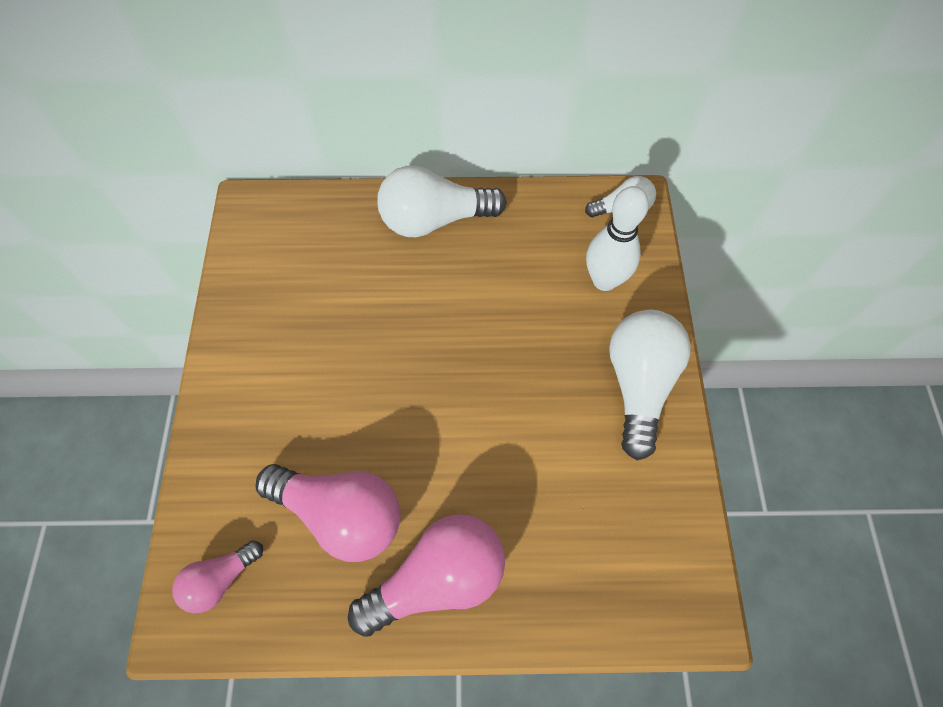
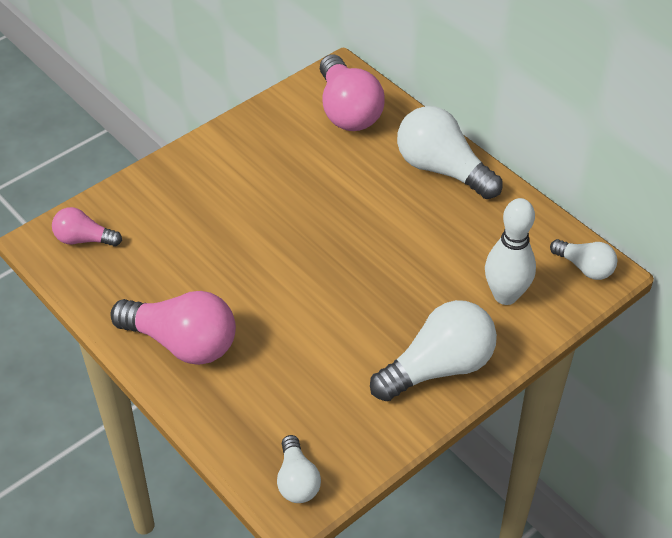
camera: 50 degrees right, 15 degrees down
pink light bulb [256,464,401,562] -> pink light bulb moved to [320,55,385,131]
none -> white light bulb [277,435,321,503]

